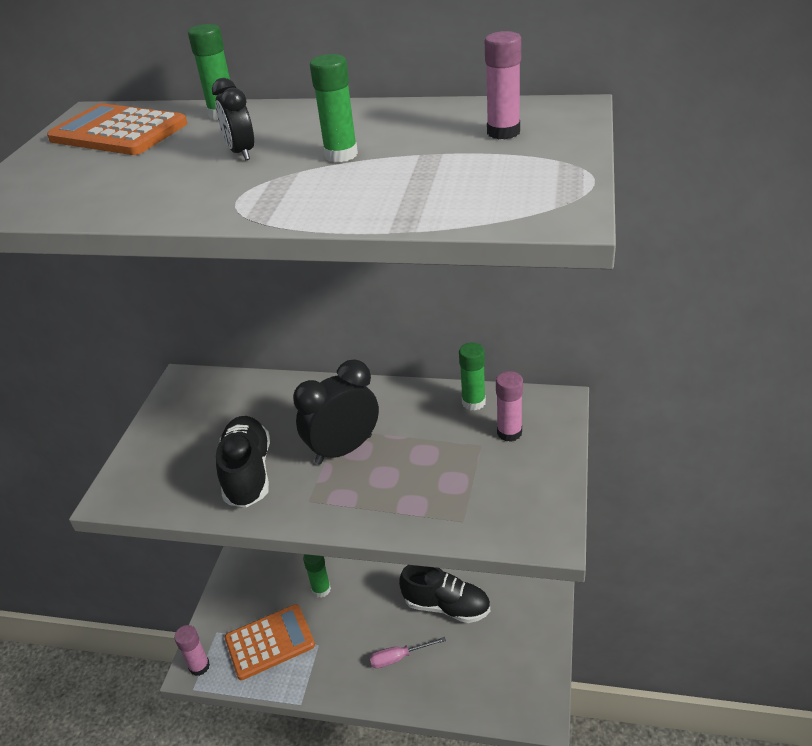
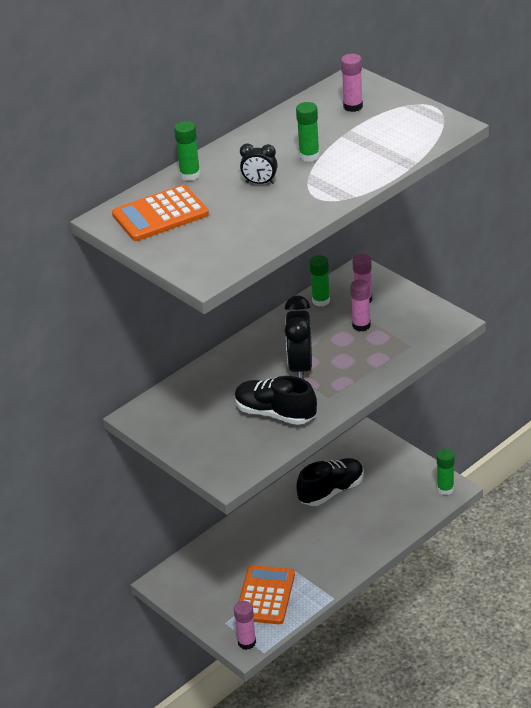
camera: 55 degrees left, 0 degrees up
green glue stick [303,554,331,598] -> green glue stick moved to [437,449,454,495]
pink screwdriver [369,637,446,668] -> none
none -> pink glue stick [350,279,371,331]

